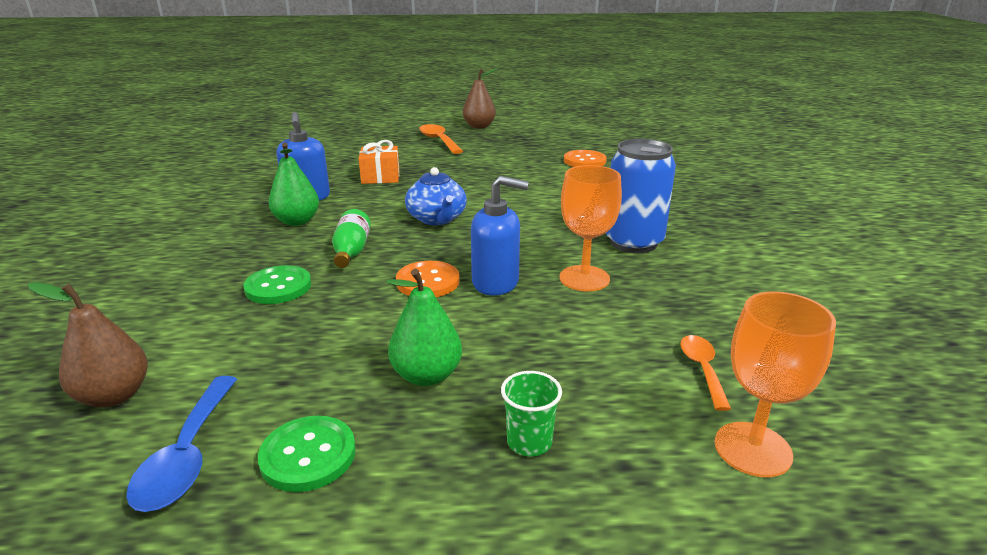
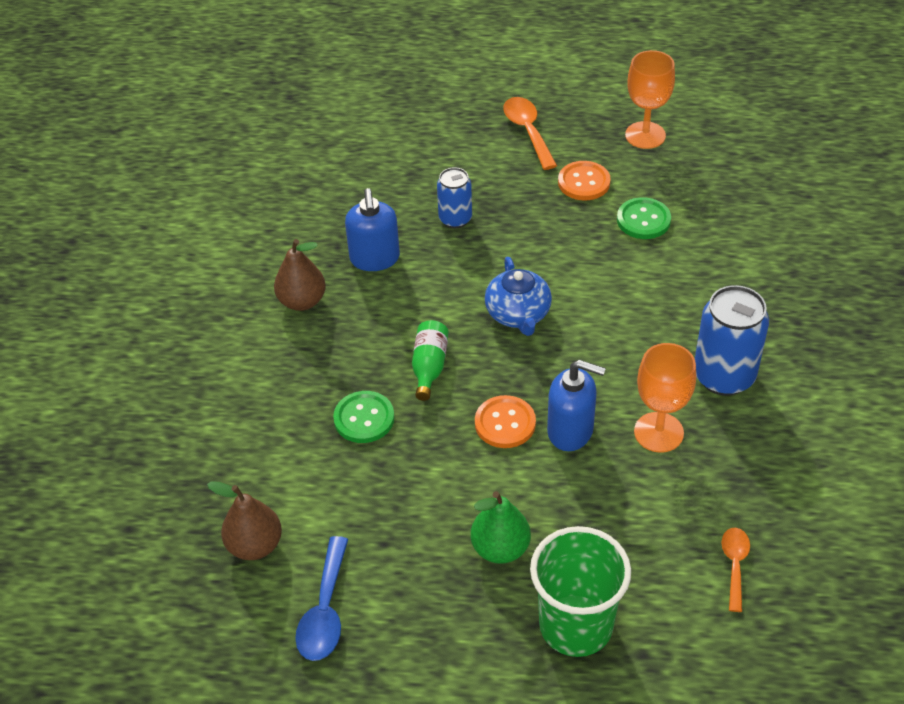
camera: 10 degrees right, 20 degrees up
green button [258,416,356,492] -> green button moved to [617,197,671,239]
green pear [269,143,319,226] -> none
orange gift [358,140,399,184] -> blue can [437,167,472,229]
brown pear [463,69,497,128] -> brown pear moved to [274,239,326,311]
green cup [501,371,562,456] -> green cup [530,526,631,657], size x2.14
orange button [564,150,607,167] -> orange button moved to [558,161,611,200]
orange goblet [715,292,836,477] -> orange goblet moved to [625,50,675,149]

